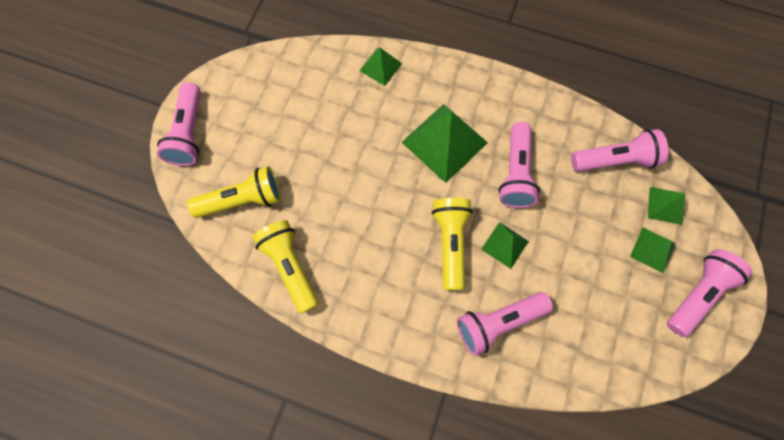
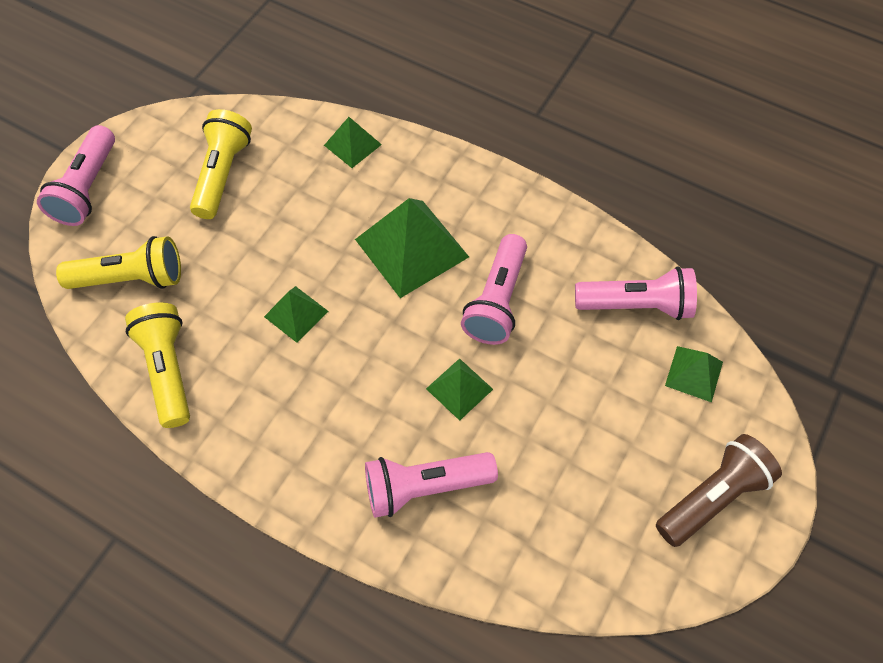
camera: 10 degrees right, 10 degrees down
yellow flashlight [432,198,473,290] -> yellow flashlight moved to [190,109,252,219]
green pyramid [630,228,675,273] -> green pyramid moved to [264,286,329,343]
pink flashlight [667,249,753,337] -> brown flashlight [656,434,782,547]

